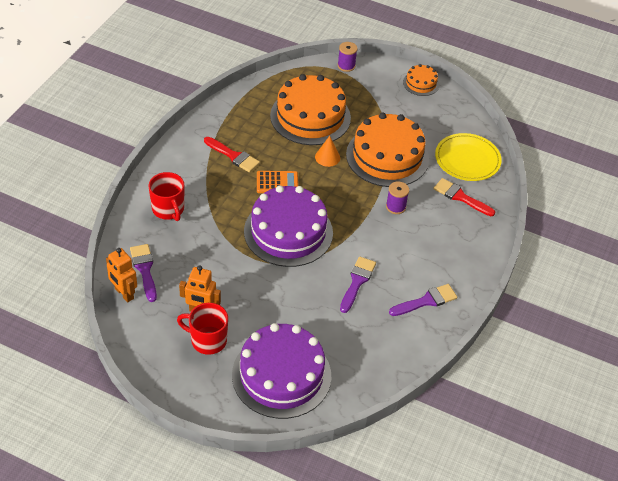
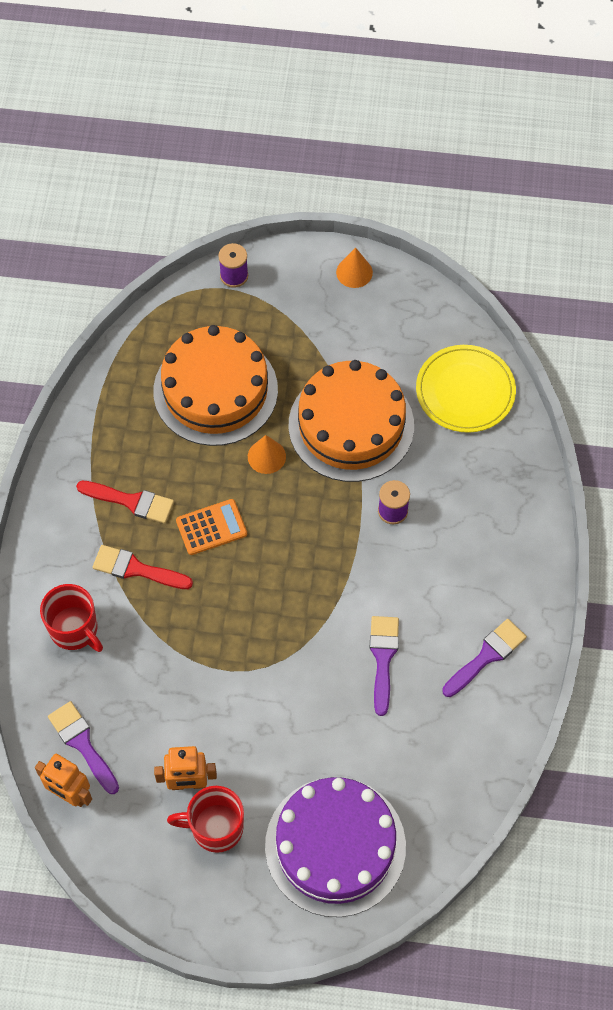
camera: 15 degrees left, 15 degrees up
purple cake [244,185,333,267] -> none
orange cake [403,64,439,96] -> orange cone [336,247,373,288]
red brush [433,178,495,216] -> red brush moved to [93,545,193,589]

